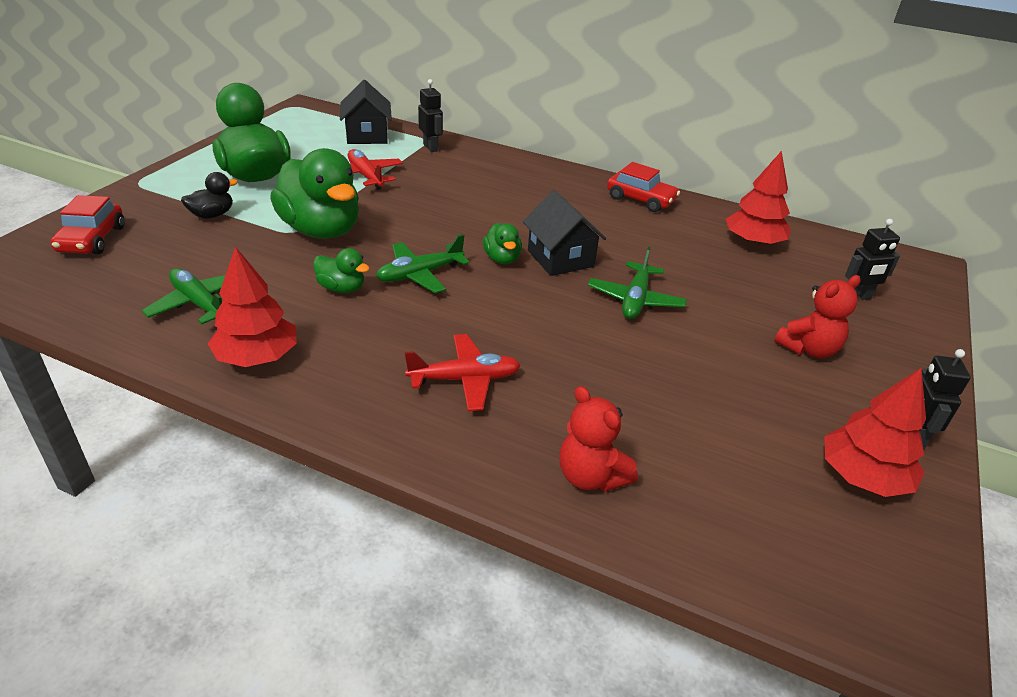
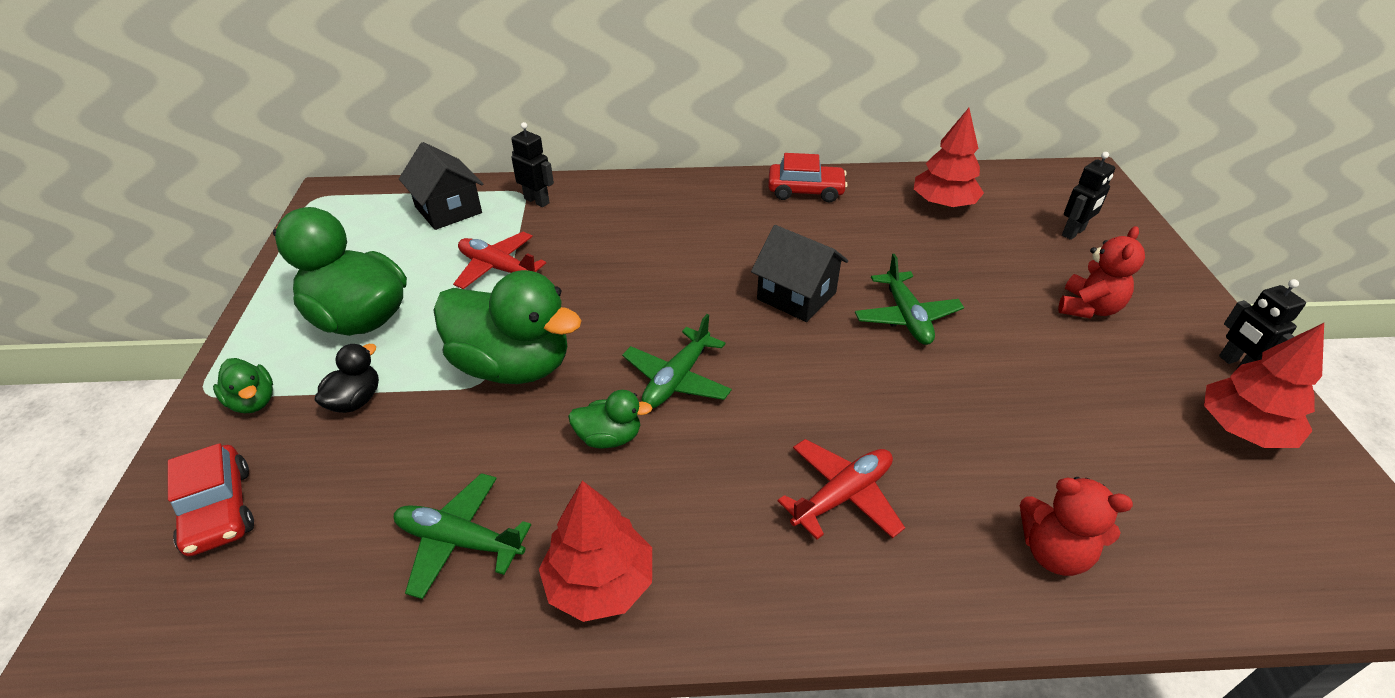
camera: 25 degrees left, 5 degrees up
green duck [483,223,522,264] -> green duck moved to [213,358,273,413]

